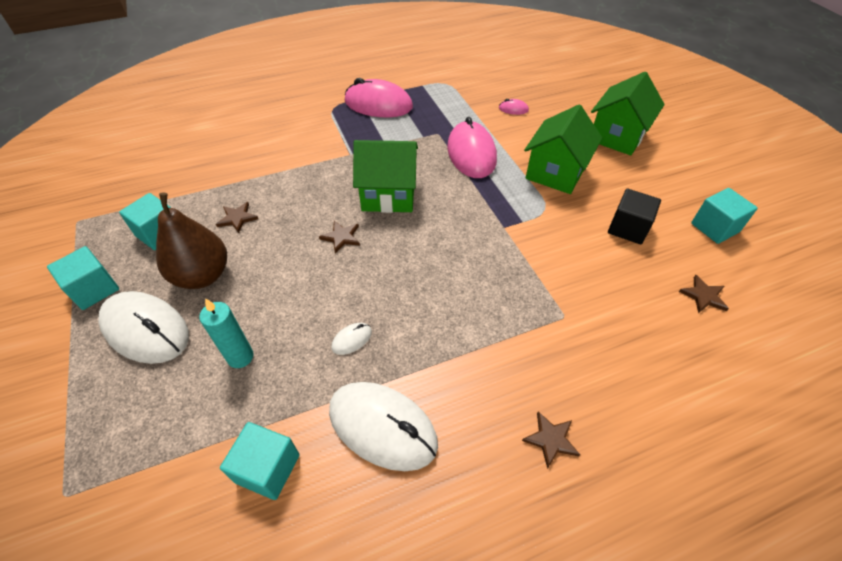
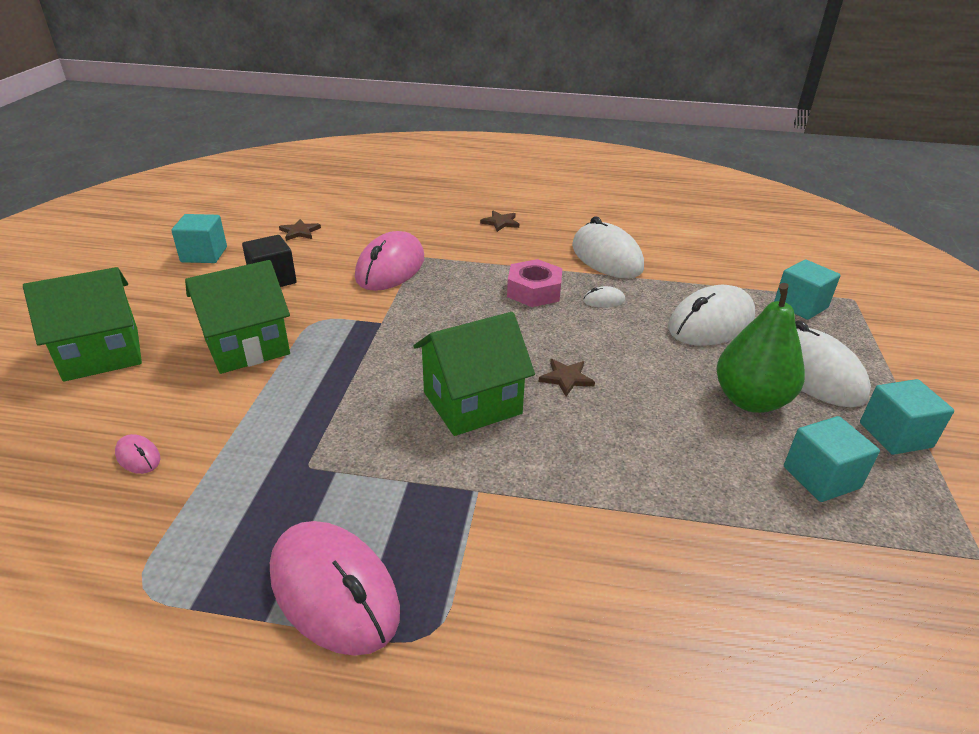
camera: 150 degrees left, 15 degrees down
brown pear [156,192,227,289] -> green pear [716,283,805,413]
turquoise candle [199,298,253,368] -> white mouse [668,285,755,346]
brown star [216,202,258,233] -> none
turquoise cube [220,422,300,500] -> turquoise cube moved to [774,259,840,320]
green house [353,140,418,213] -> green house turned 60 degrees counterclockwise [413,312,535,436]
pink mouse [447,117,497,178] -> pink mouse moved to [355,231,424,291]
none -> pink nut [507,259,562,307]

